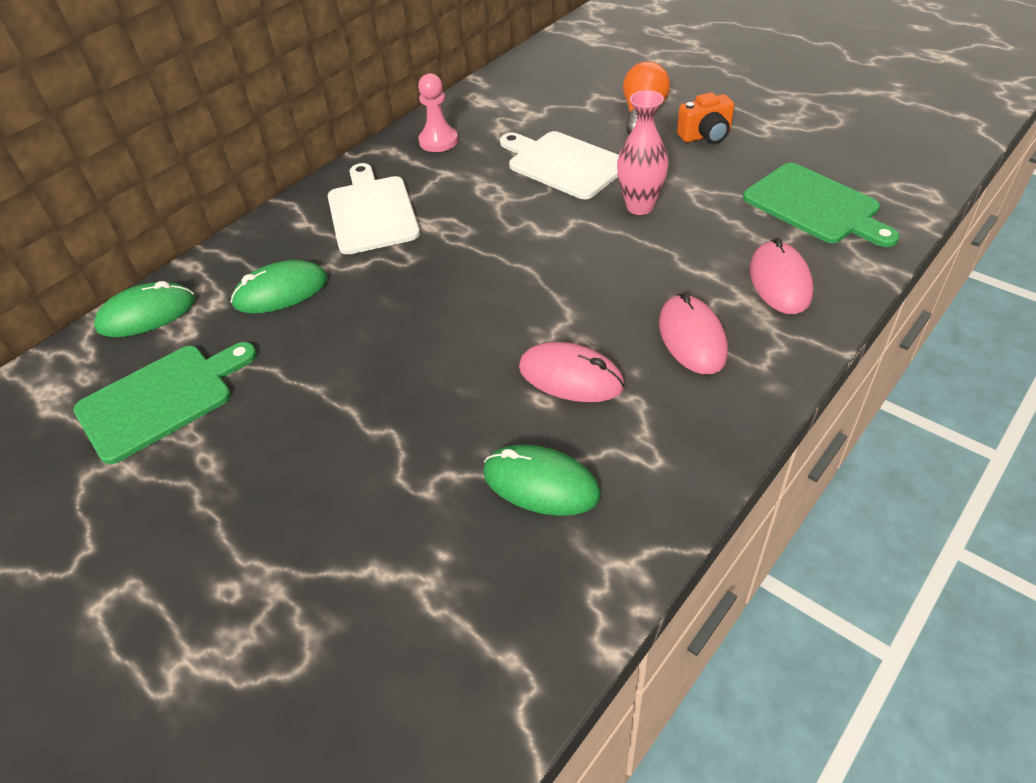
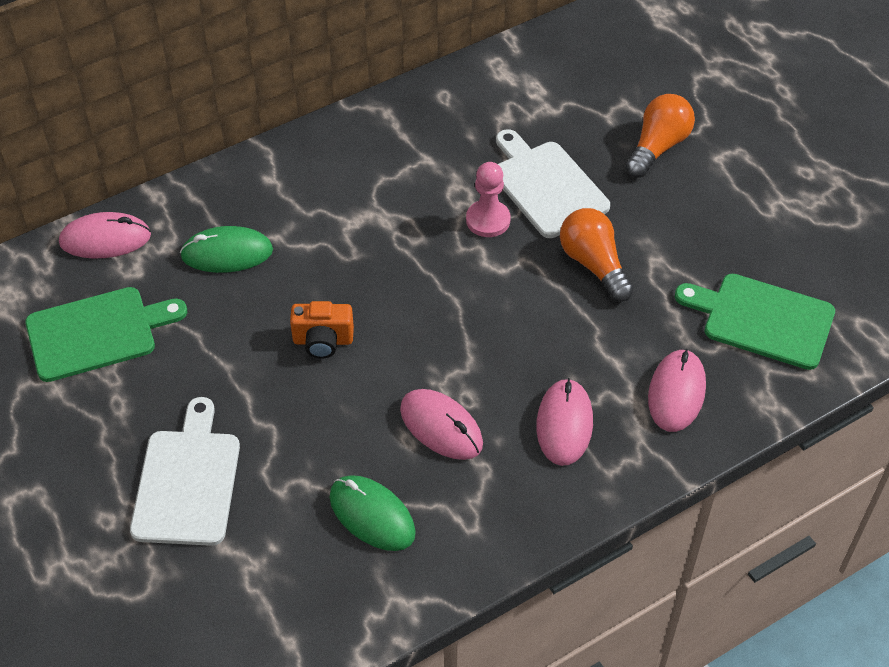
camera: 15 degrees right, 5 degrees up
green mouse [94,281,195,337] -> pink mouse [59,212,151,259]
white cutting board [328,163,420,255] -> white cutting board moved to [130,397,240,546]
pink pawn [418,73,458,152] -> pink pawn moved to [466,162,511,237]
pink vase [617,90,669,215] -> orange light bulb [560,208,634,302]
orange camera [677,92,734,144] -> orange camera moved to [290,301,354,359]
green cutting board [743,163,899,247] -> green cutting board turned 135 degrees clockwise [675,274,835,370]

